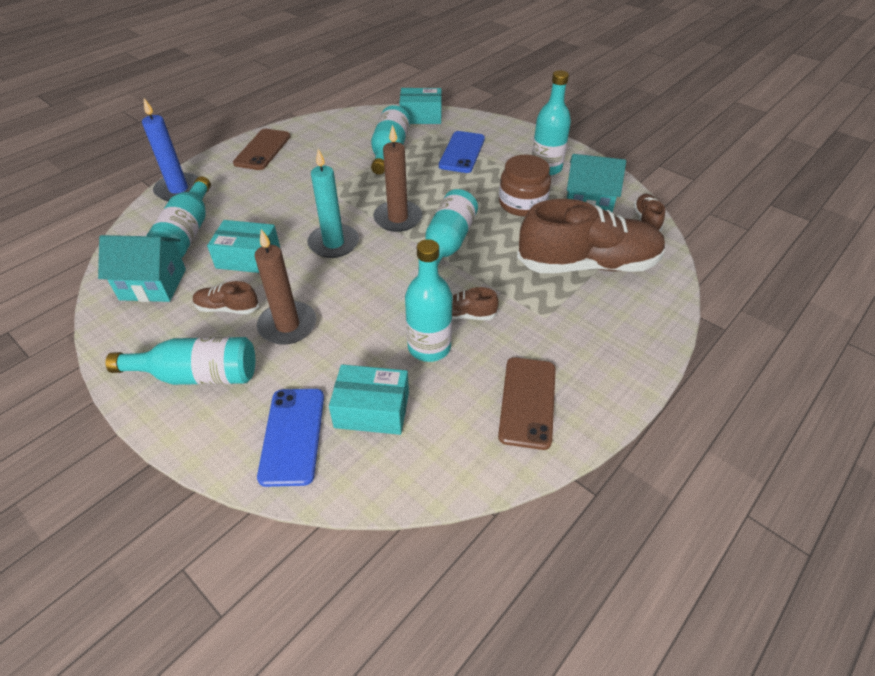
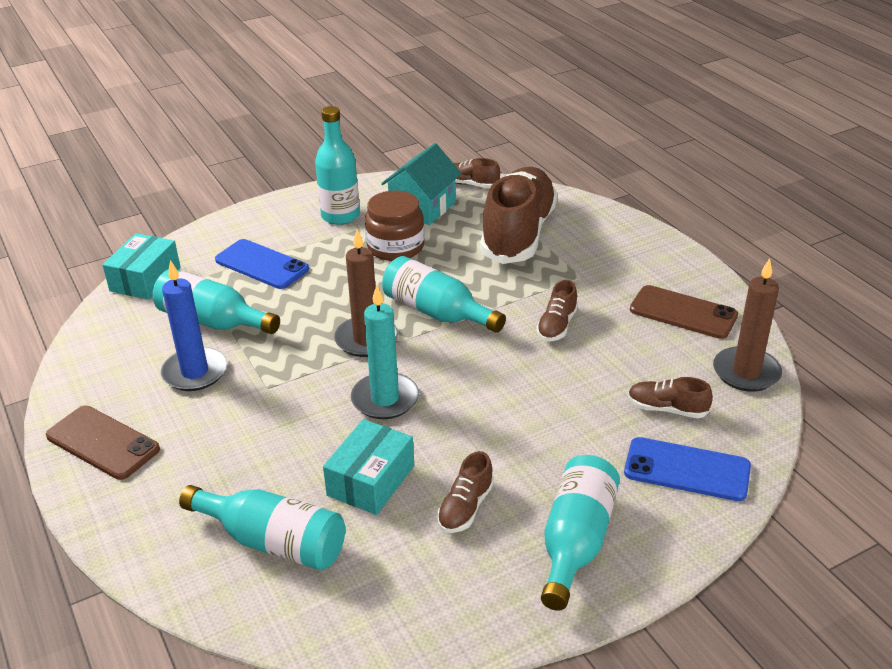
camera: 70 degrees left, 10 degrees down
turquoise house [98,235,186,302] -> none
blue candle [142,98,198,201] -> blue candle moved to [160,260,227,391]
brown candle [255,229,316,345] -> brown candle moved to [713,258,782,392]
turquoise box [329,364,409,435] -> brown shoe [628,377,713,418]
turquoise bottle [405,239,452,362] -> none

